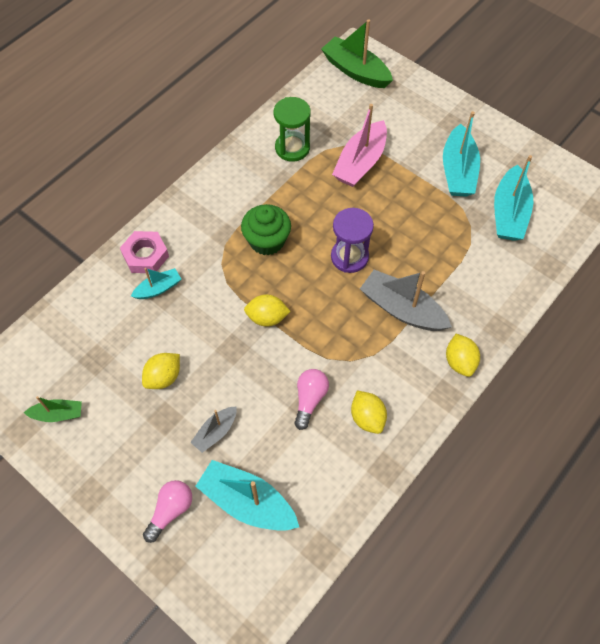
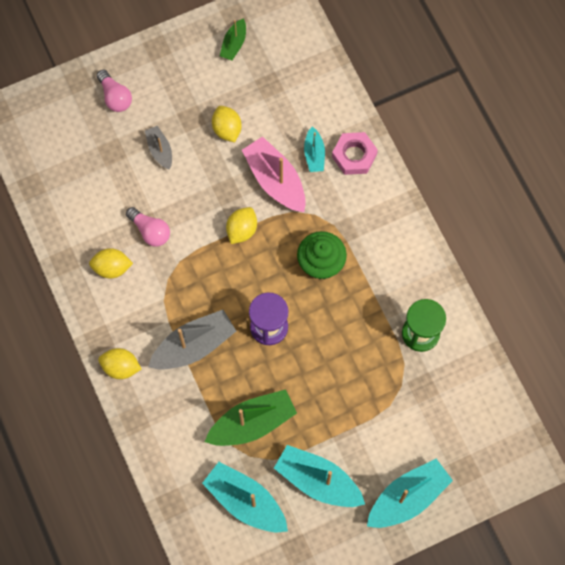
camera: 115 degrees right, 10 degrees up
turquoise boat [195,460,299,531] -> turquoise boat moved to [367,459,453,528]
green boat [321,19,393,88] -> green boat moved to [205,389,297,446]
pink boat [332,104,387,187] -> pink boat moved to [242,136,306,212]

